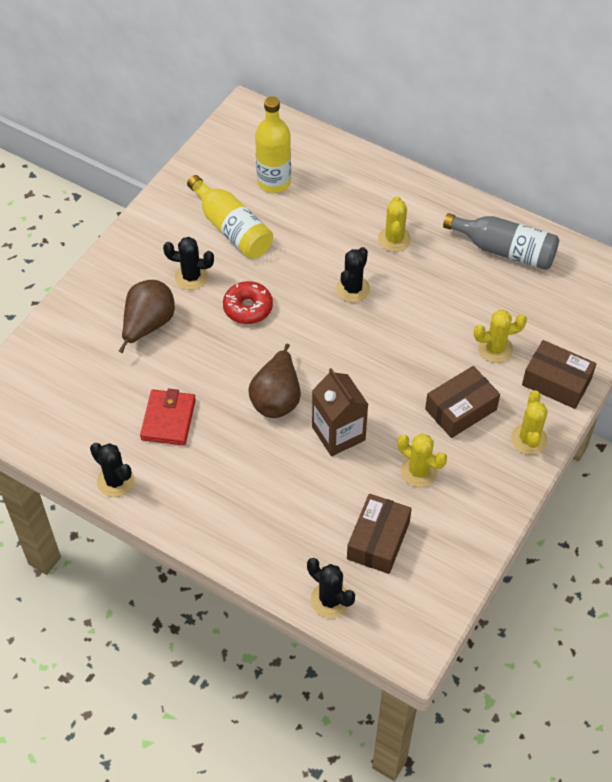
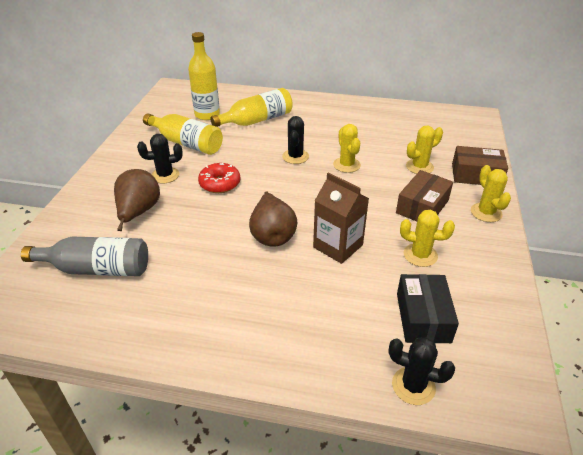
camera: 20 degrees left, 15 degrees down
black cactus [90,443,134,497] -> none
red wallet [140,389,196,445] -> none
brown box [347,494,412,574] -> black box [397,274,459,343]
yellow cactus [378,196,411,252] -> yellow cactus moved to [333,124,361,173]
grey bottle [443,213,559,270] -> grey bottle moved to [21,237,148,276]
none -> yellow bottle [210,88,293,127]

